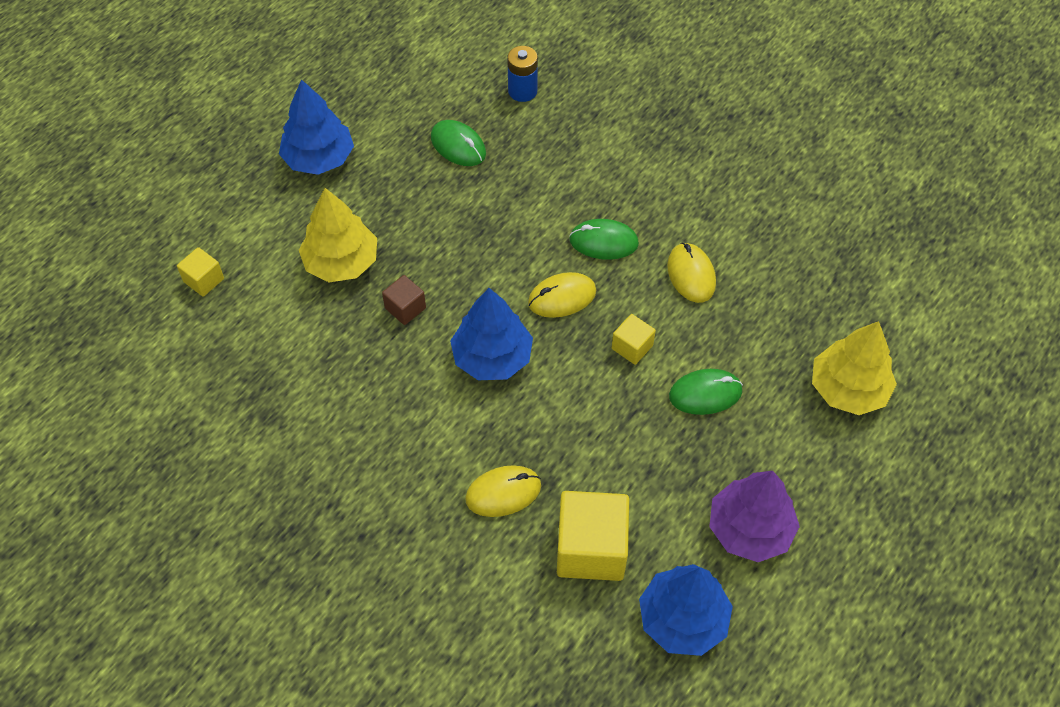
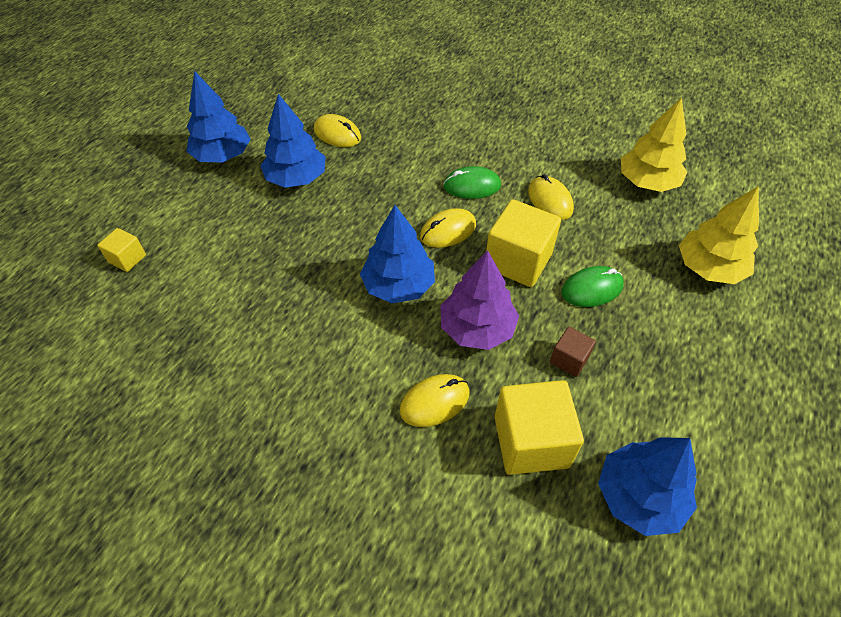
camera: 10 degrees left, 5 degrees down
yellow tree [299,188,377,282] -> yellow tree moved to [621,98,687,192]
brown cube [382,275,426,325] -> brown cube moved to [550,327,596,377]
green mouse [431,120,486,166] -> yellow mouse [314,114,361,147]
blue battery [507,46,538,102] -> none
yellow cube [612,314,656,365] -> yellow cube [486,199,561,287], size x1.96
purple tree [709,471,800,562] -> purple tree moved to [441,250,519,350]
none -> blue tree [260,94,326,188]

